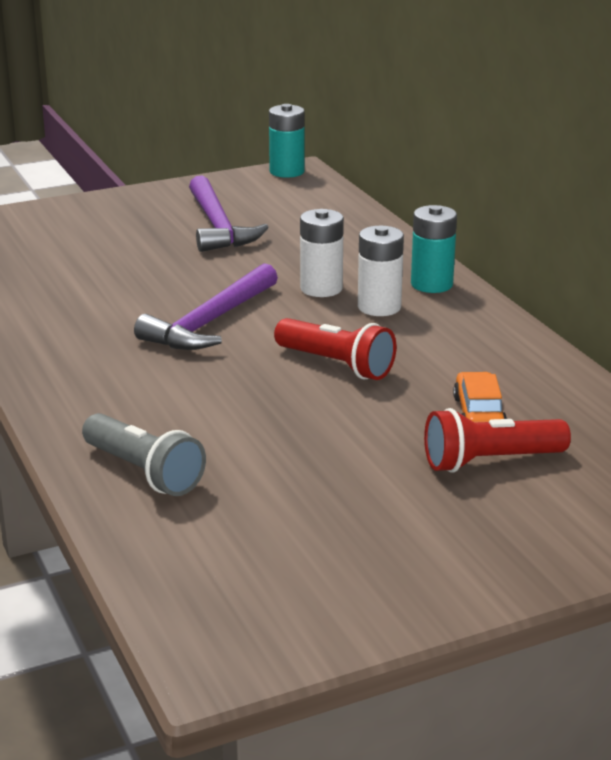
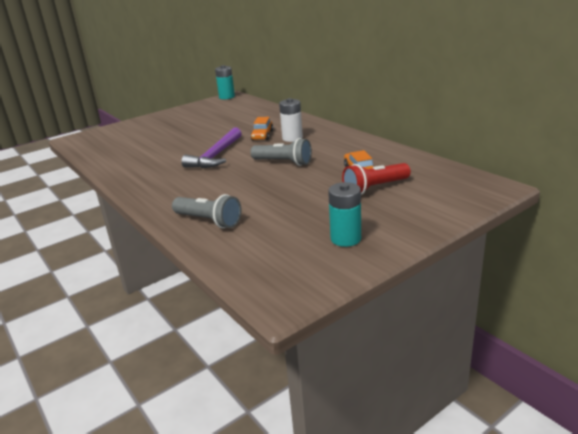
camera: 10 degrees left, 0 degrees up
purple hammer [189,175,269,252] -> none
red flashlight [274,318,396,380] -> grey flashlight [251,138,312,166]
white battery [300,209,344,297] -> orange car [251,117,273,140]
turquoise battery [411,205,457,293] -> turquoise battery moved to [328,182,361,247]

